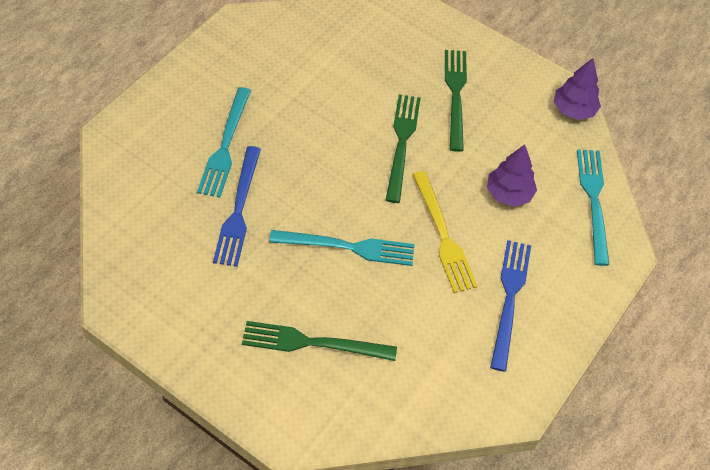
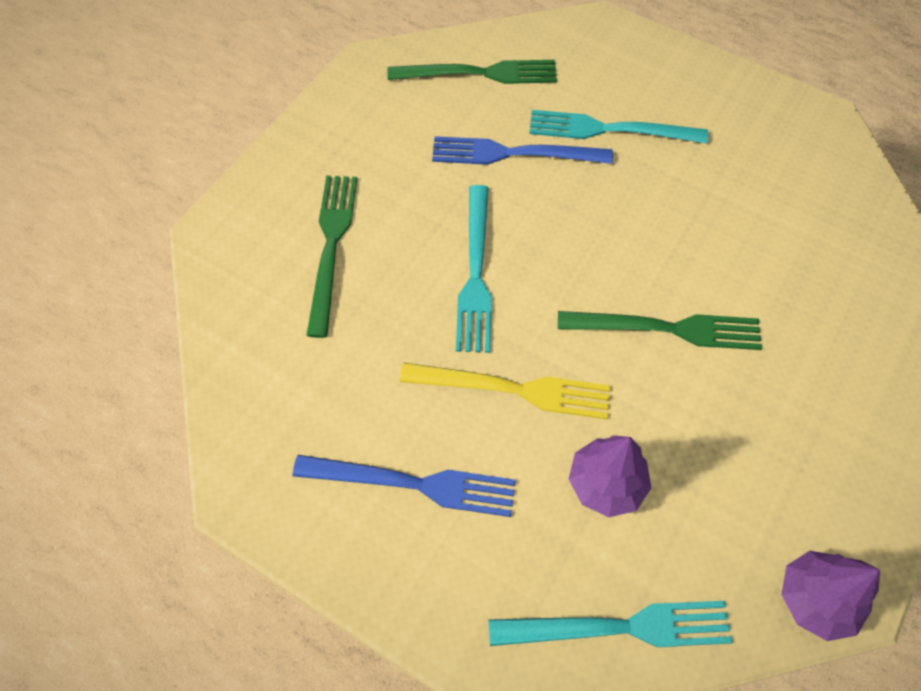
camera: 90 degrees right, 5 degrees up
yellow fork [412,171,478,293] -> yellow fork turned 150 degrees counterclockwise [400,363,610,419]
green fork [445,50,467,152] -> green fork moved to [387,60,557,84]

